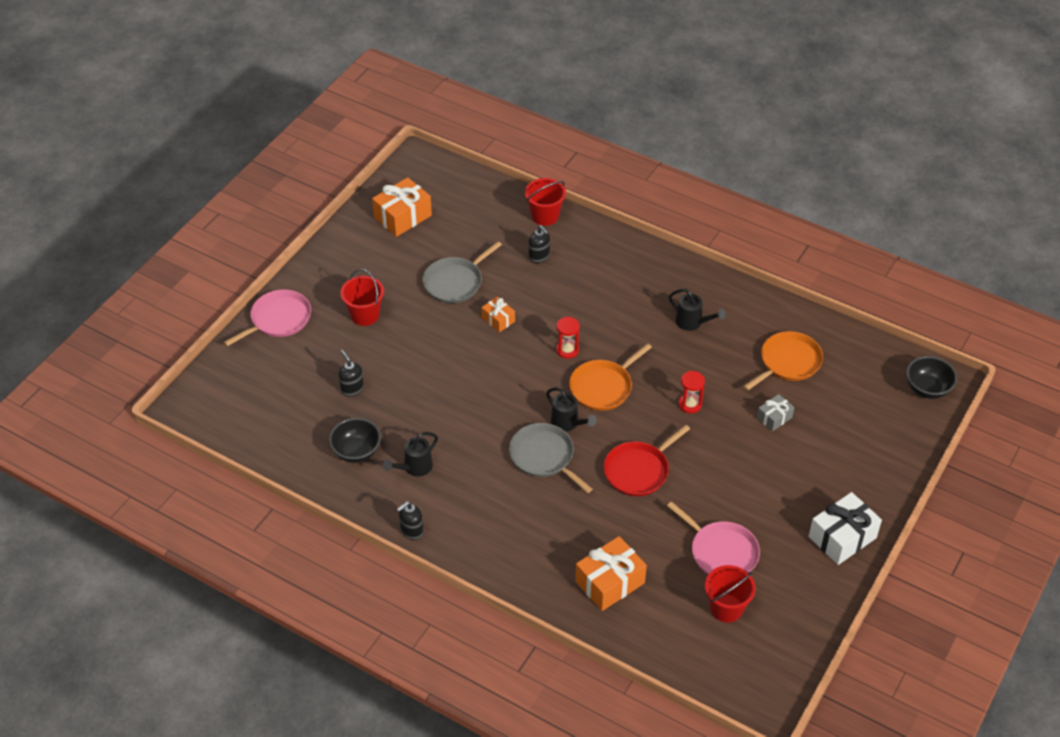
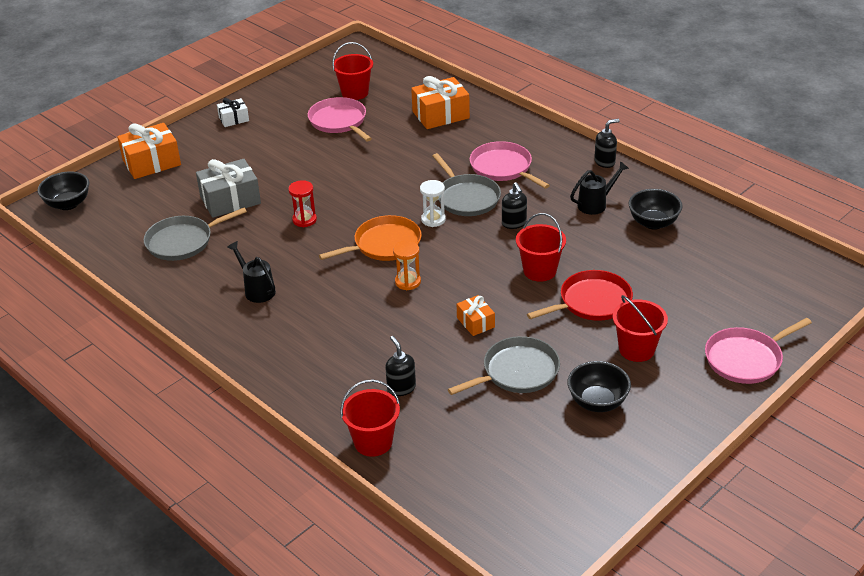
camera: 165 degrees left, 10 degrees down
black soap dispenser [339,350,364,397] -> black soap dispenser moved to [502,182,527,229]
orange gift [372,177,432,237] -> orange gift moved to [117,123,181,179]
black watering can [546,387,597,432] -> white hourglass [420,180,446,227]
red hourglass [556,317,580,359] -> orange hourglass [393,241,421,290]
red pan [604,425,690,496] -> red pan moved to [527,270,633,321]
orange pan [743,331,823,391] -> grey pan [144,208,247,261]
grey gift [757,394,794,431] -> grey gift [196,159,261,218], size x1.80
white gift [809,492,882,565] -> white gift [217,98,249,127], size x0.55
none -> pink pan [470,141,550,189]
none -> red bucket [516,213,566,282]
none -> black bowl [567,361,631,412]

